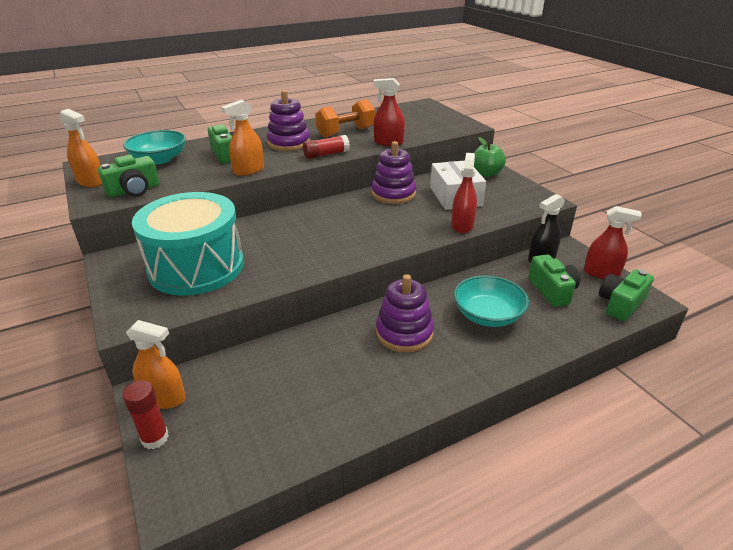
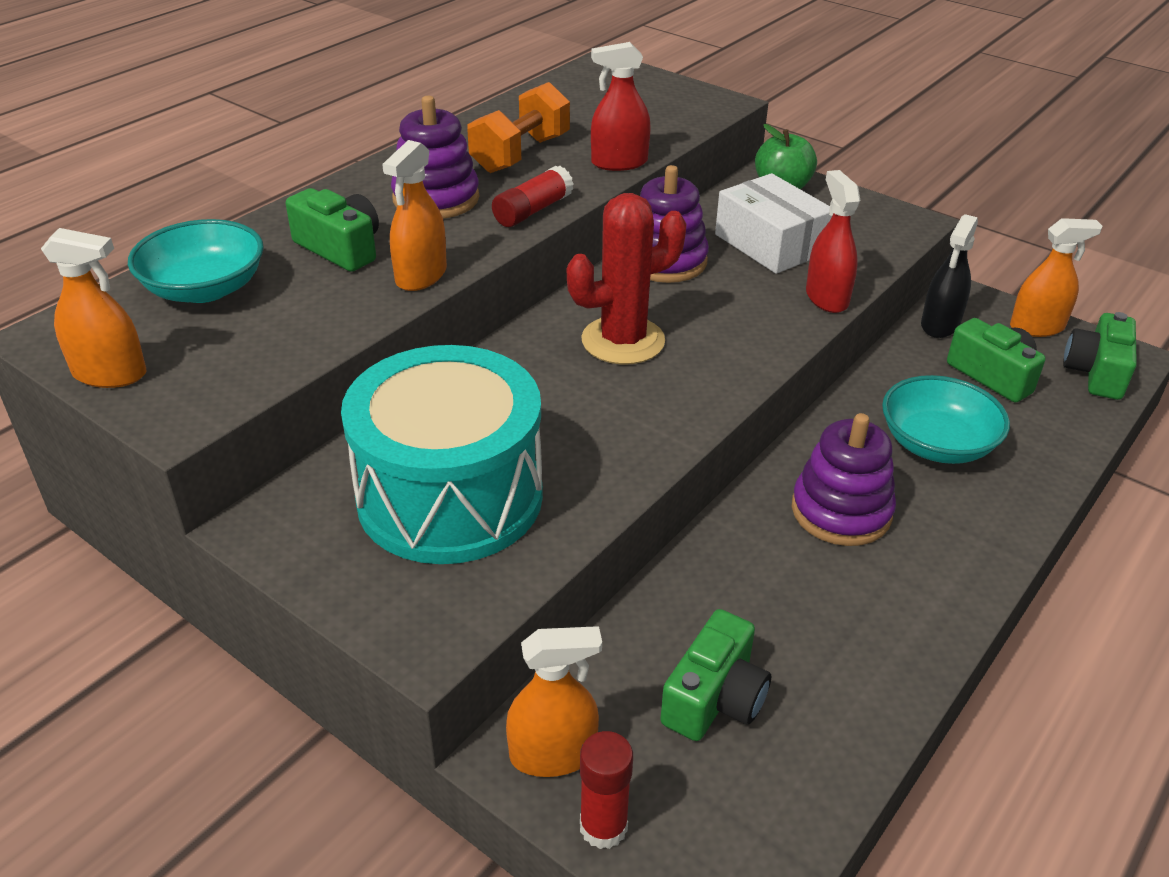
camera: 25 degrees left, 5 degrees up
green camera [98,155,160,197] -> green camera moved to [660,609,771,741]
red spray bottle [584,206,642,279] -> orange spray bottle [1010,218,1103,337]
none -> red cactus [567,193,687,365]

